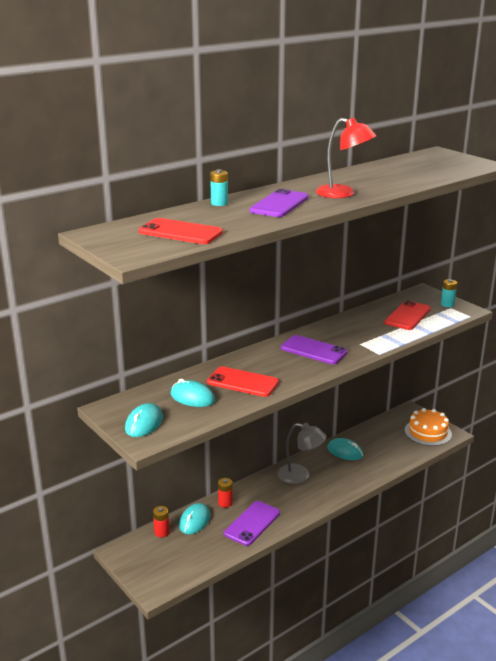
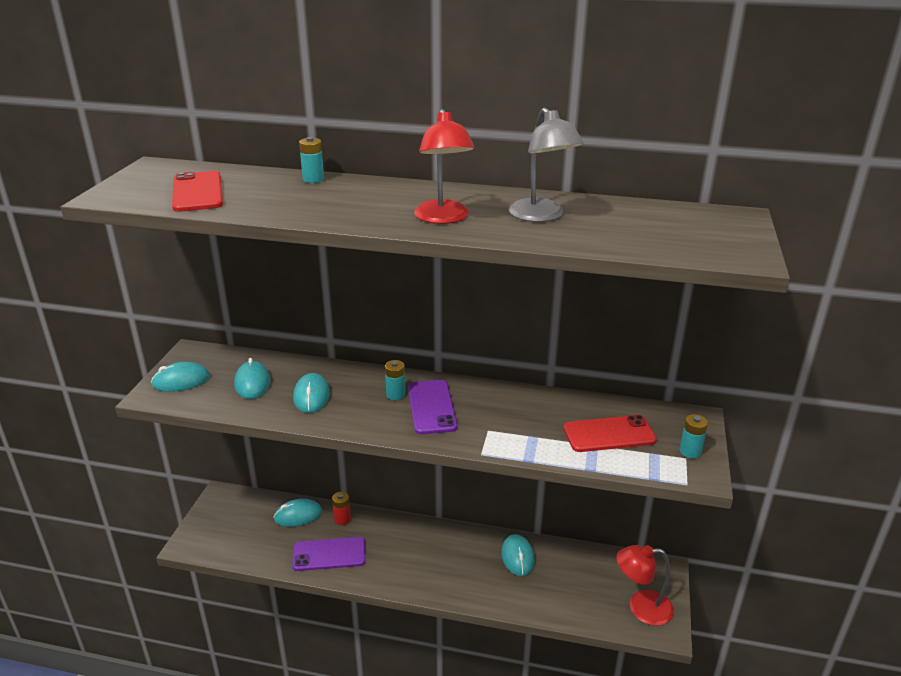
camera: 50 degrees right, 5 degrees up
red battery [153,506,169,537] -> none
red phone [207,366,279,397] -> turquoise mouse [293,373,330,413]
purple phone [250,189,309,217] -> none
grey lamp [278,423,326,484] -> grey lamp moved to [509,107,584,222]
orange cake [405,408,452,446] -> red lamp [616,545,674,626]
none -> turquoise battery [385,360,406,400]

